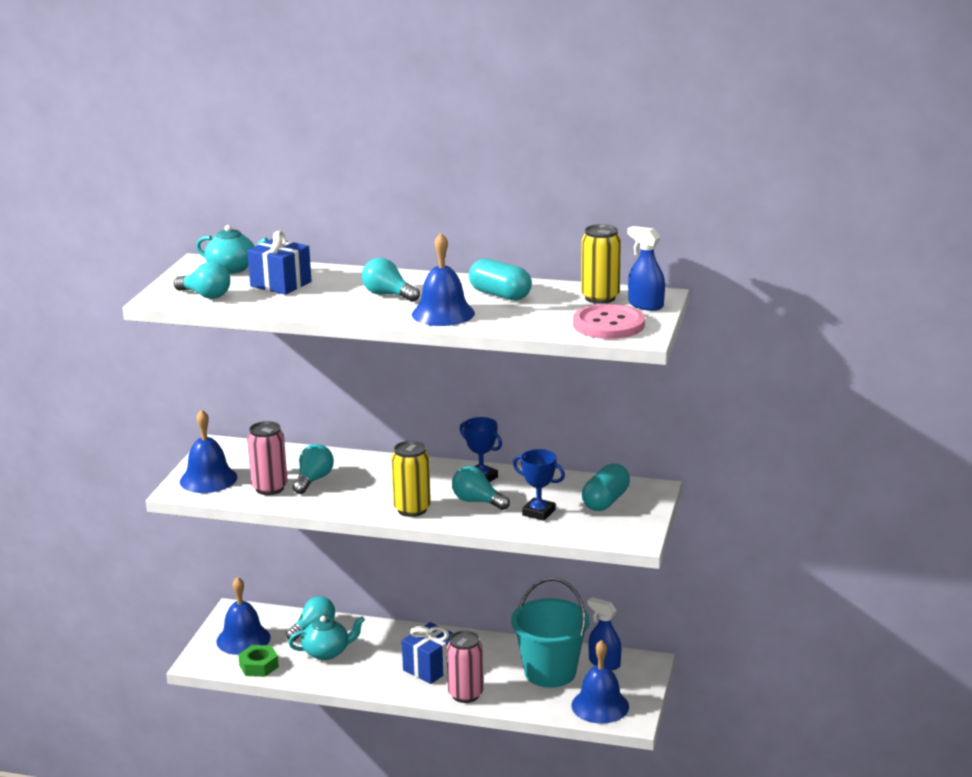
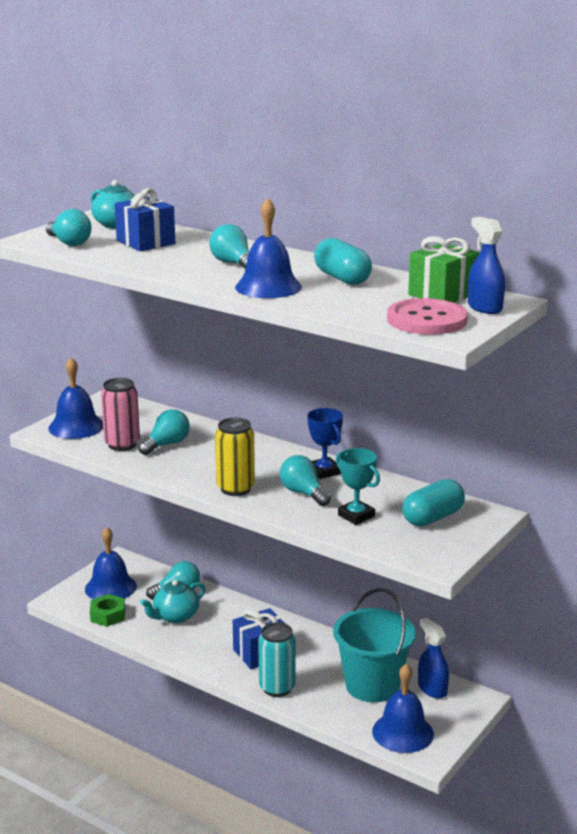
camera: 20 degrees right, 0 degrees up
turquoise teapot [288,616,365,660] -> turquoise teapot turned 135 degrees clockwise [140,580,205,623]
pink can [447,630,483,703] -> turquoise can [258,622,296,697]
blue trophy [513,449,565,521] -> turquoise trophy [336,448,380,525]
yellow can [581,224,621,304] -> green gift [408,236,480,302]

